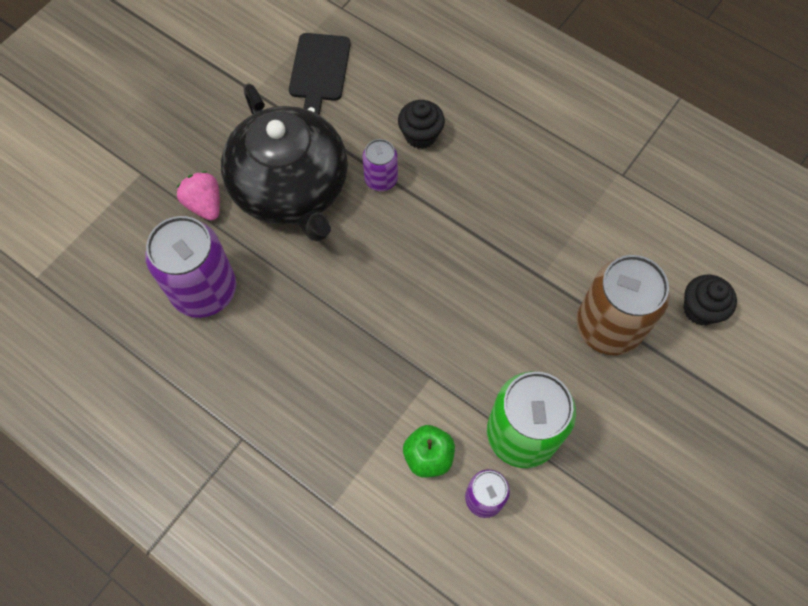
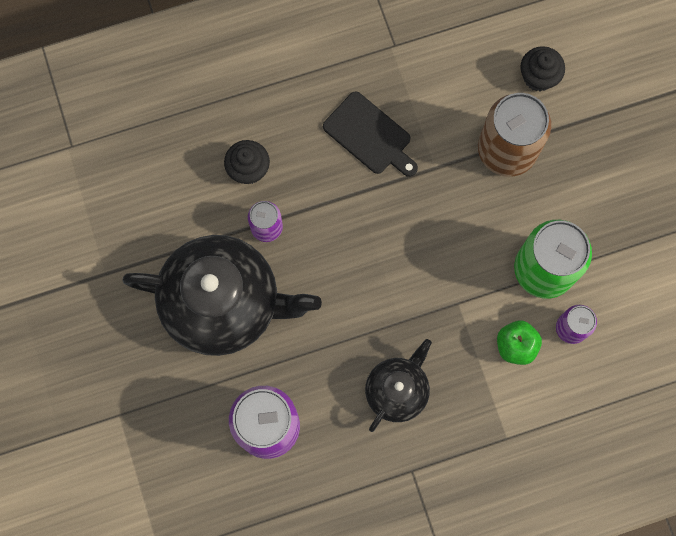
camera: 55 degrees left, 10 degrees up
pink strawberry [176,171,220,221] -> none
black cutting board [289,33,351,115] -> black cutting board moved to [323,91,418,177]
none -> black teapot [365,339,432,432]

